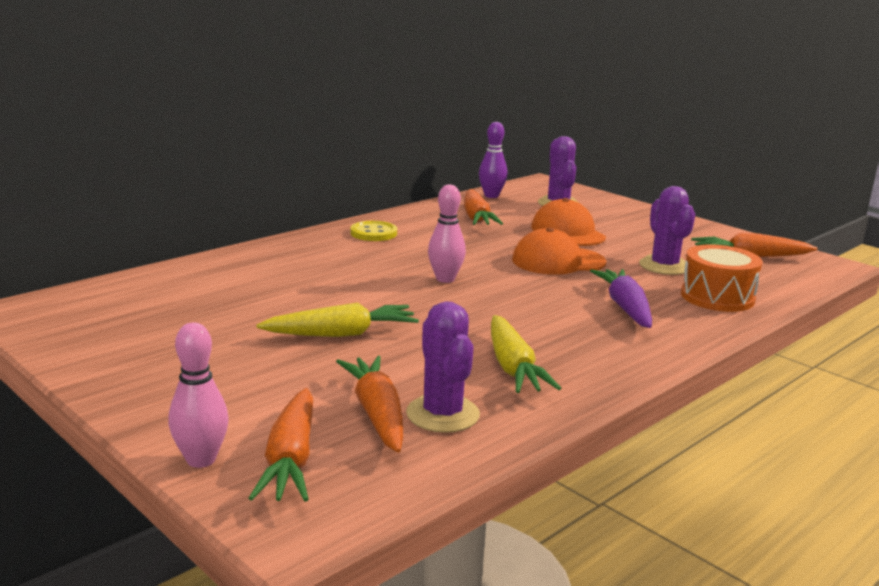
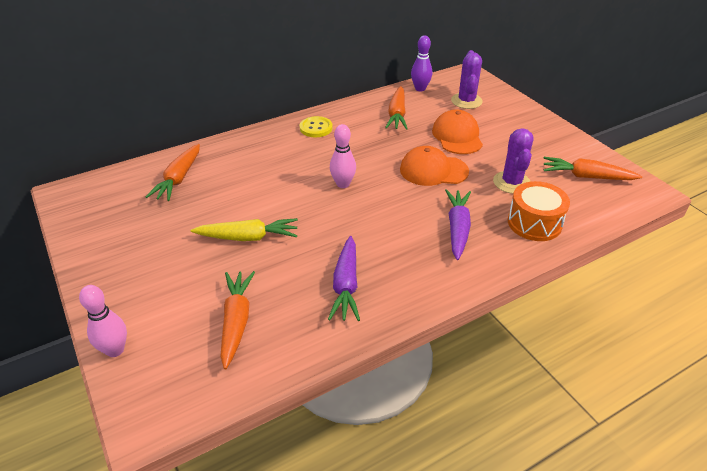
camera: 15 degrees right, 20 degrees up
orange carrot [248,388,313,502] -> orange carrot moved to [146,144,200,201]
purple cactus [406,301,480,433] -> none
yellow carrot [491,315,561,393] -> purple carrot [328,236,360,321]

